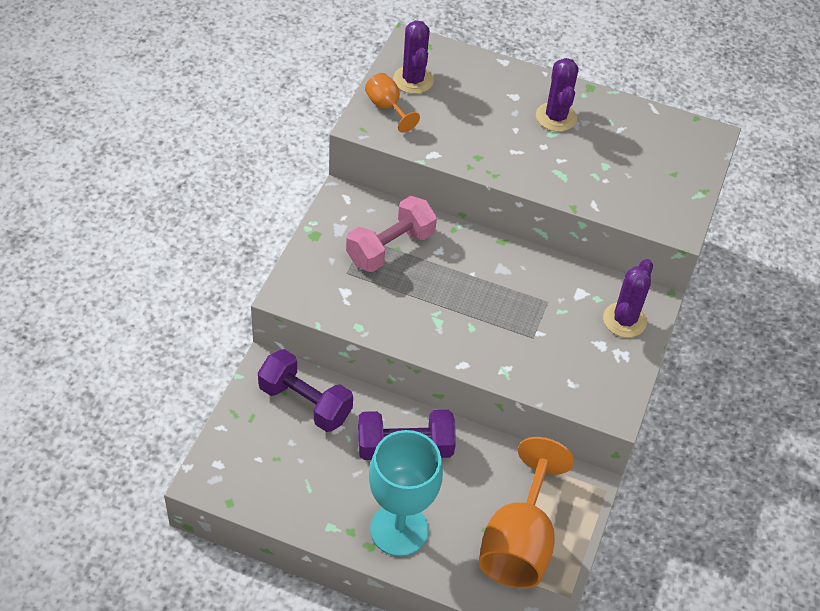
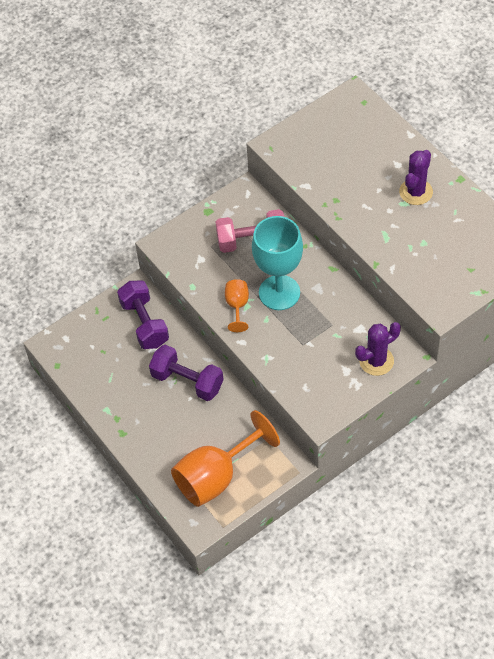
camera: 40 degrees right, 5 degrees up
orange goblet [365,73,420,133] -> orange goblet moved to [225,279,249,332]
turquoise goblet [369,430,443,557] -> turquoise goblet moved to [252,216,303,310]
purple cactus [393,20,434,94] -> none

